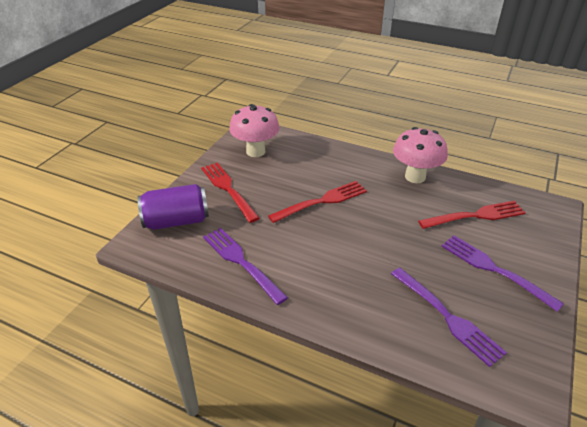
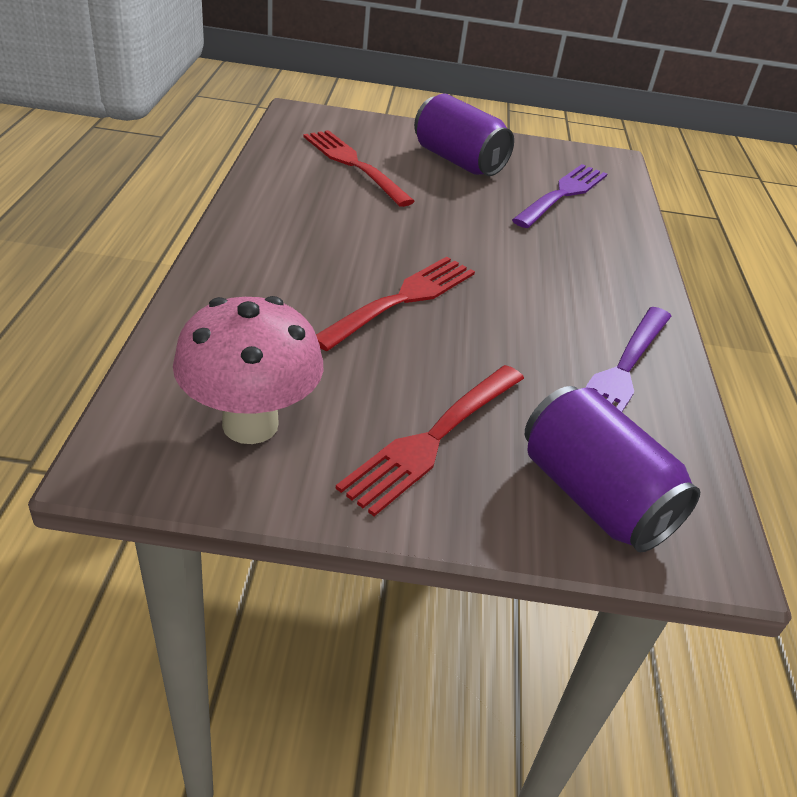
camera: 115 degrees left, 0 degrees up
red fork [268,181,367,223] -> red fork turned 90 degrees clockwise [316,257,475,351]
pink mushroom [393,127,448,183] -> none
purple fork [442,235,564,312] -> purple can [414,94,514,176]

